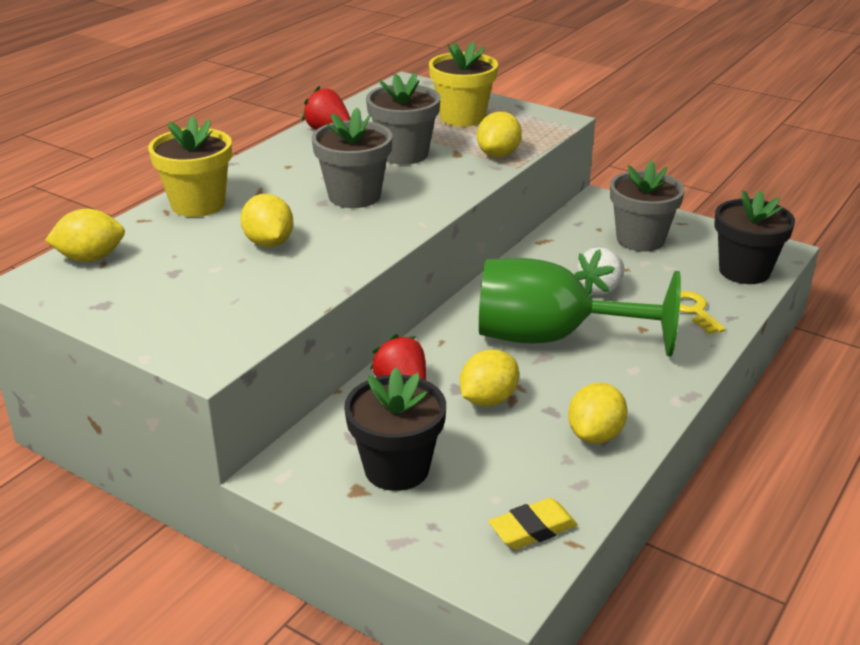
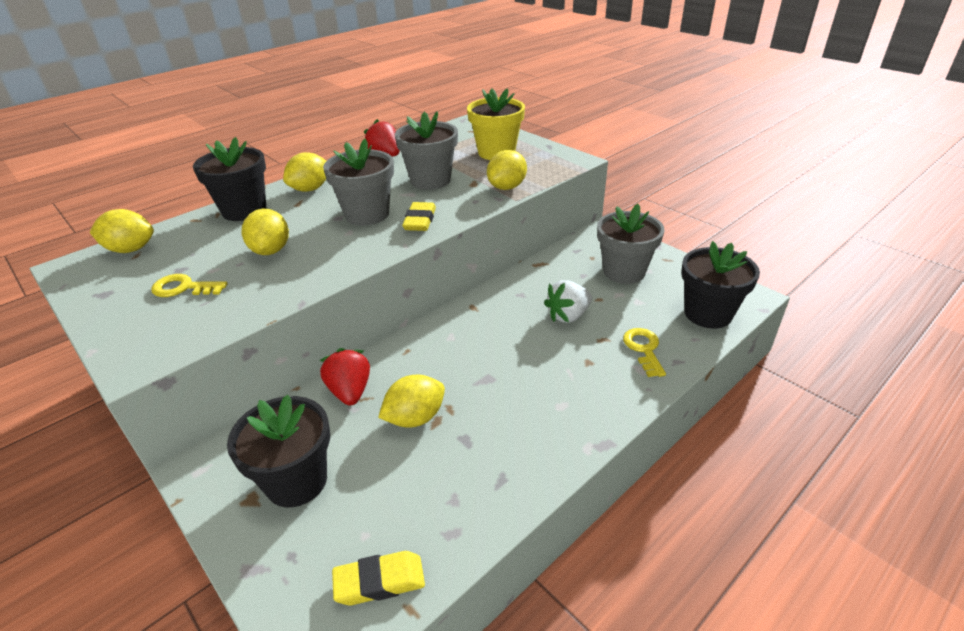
camera: 15 degrees right, 5 degrees up
yellow flower pot [148,116,232,217] -> black flower pot [193,137,266,221]
green goblet [479,258,681,356] -> none
yellow lemon [568,383,628,444] -> yellow lemon moved to [283,152,326,192]
none -> yellow key [151,274,228,297]
none -> yellow eraser [402,202,436,231]

